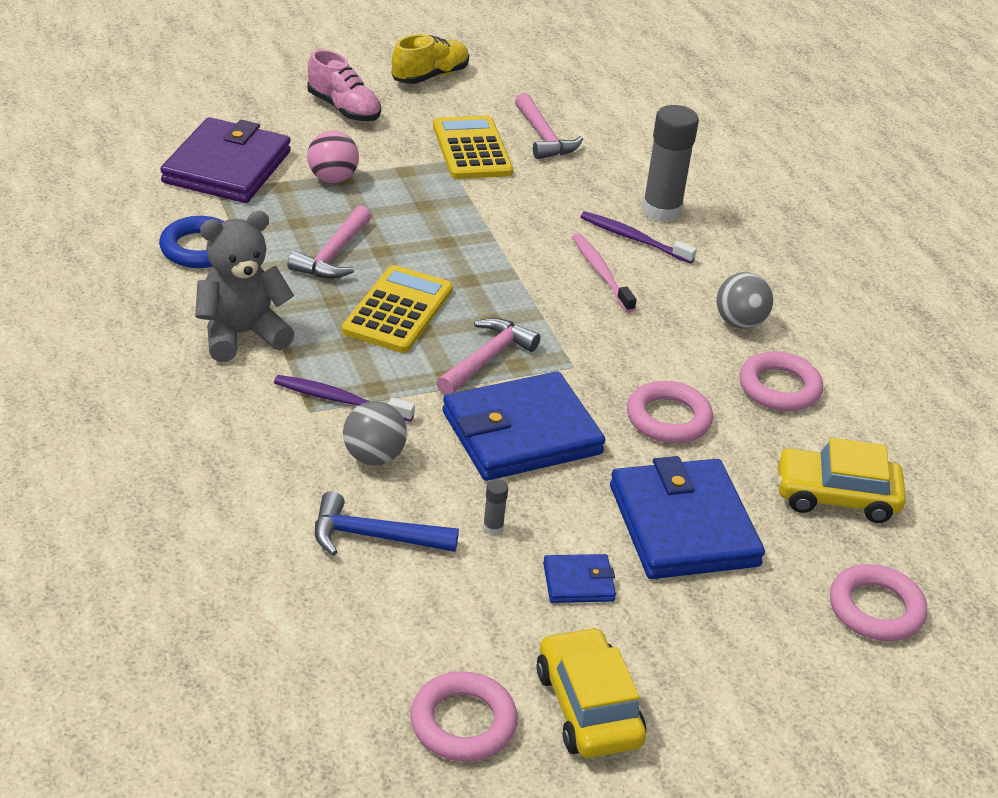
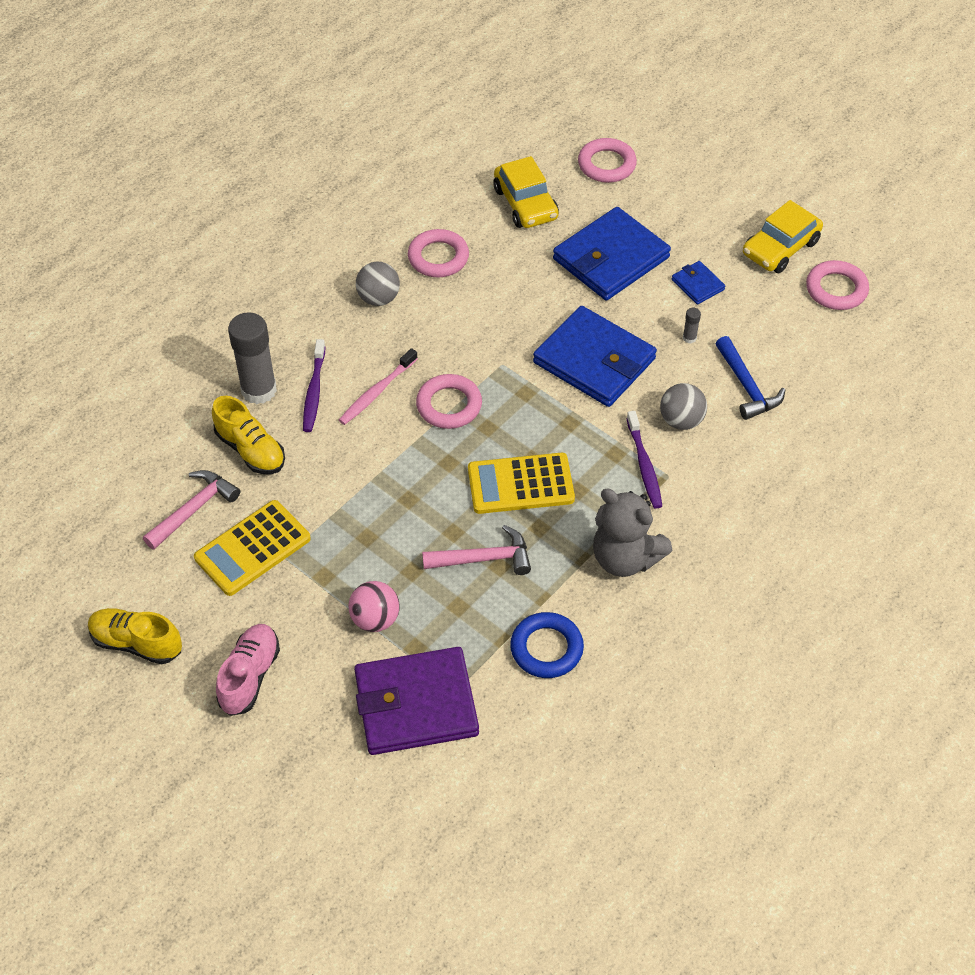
camera: 115 degrees left, 15 degrees up
pink hammer [436,318,541,395] -> none
pink ring [627,381,713,443] -> pink ring moved to [416,374,482,429]
none -> yellow shoe [212,396,285,474]

